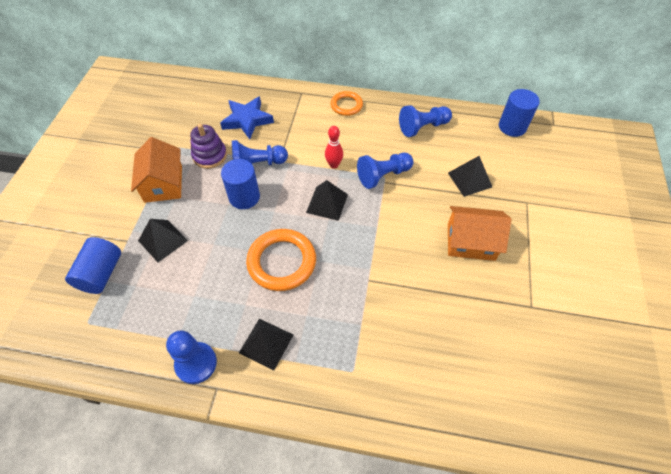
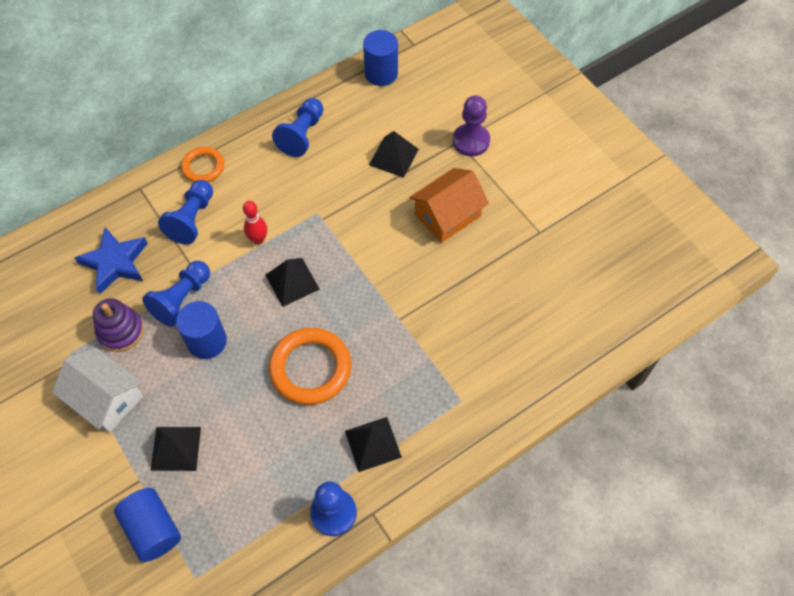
camera: 45 degrees left, 5 degrees up
orange house [131,137,182,203] -> white house [52,348,143,433]
blue pawn [357,153,413,189] -> blue pawn moved to [158,180,213,245]
none -> purple pawn [453,95,490,156]

